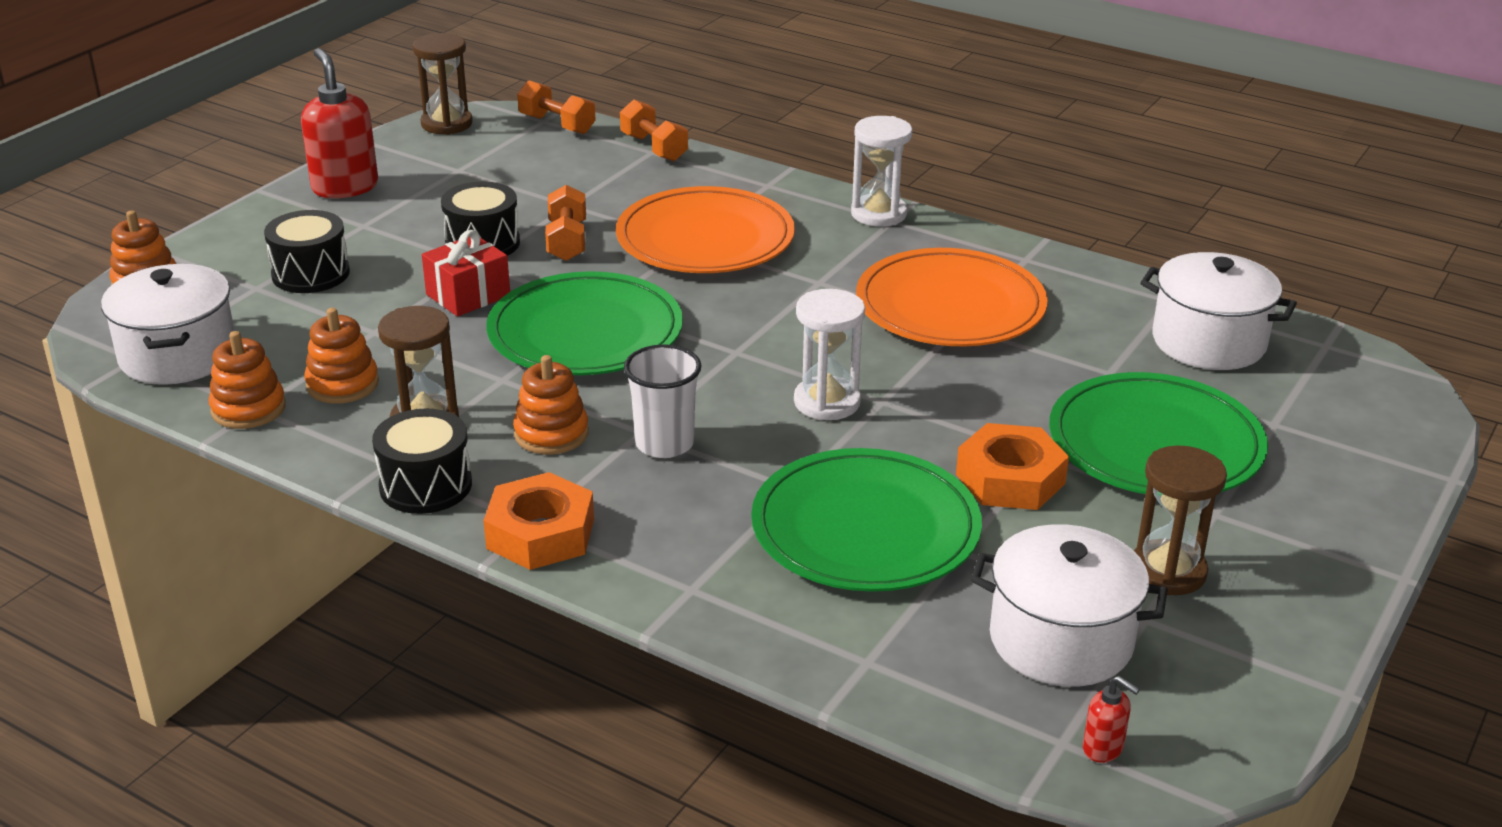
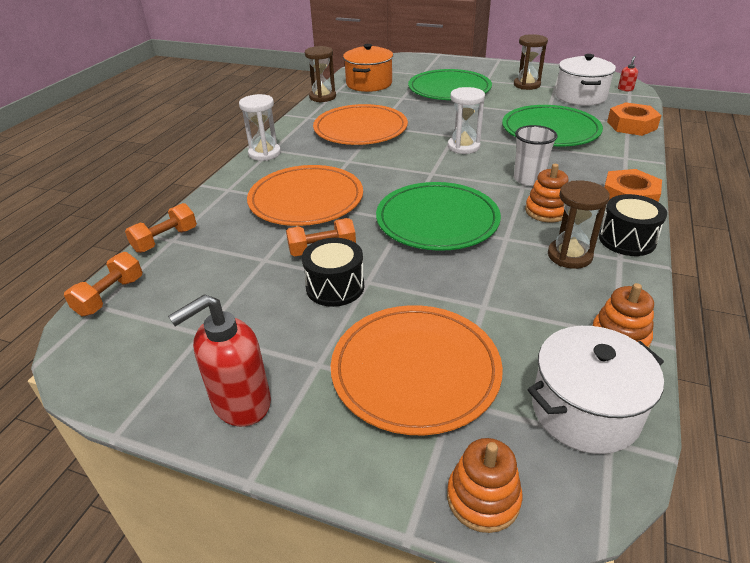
camera: 100 degrees left, 5 degrees up
black drum [264,210,350,293] -> orange plate [331,305,503,435]
orange stacking toy [304,308,379,404] -> none
brown hourglass [412,33,473,135] -> brown hourglass moved to [305,46,336,102]
red gift [422,230,510,317] -> none
orange nut [956,423,1069,510] -> orange nut moved to [607,102,662,136]
white pot [1140,252,1297,370] -> orange pot [343,44,393,92]

